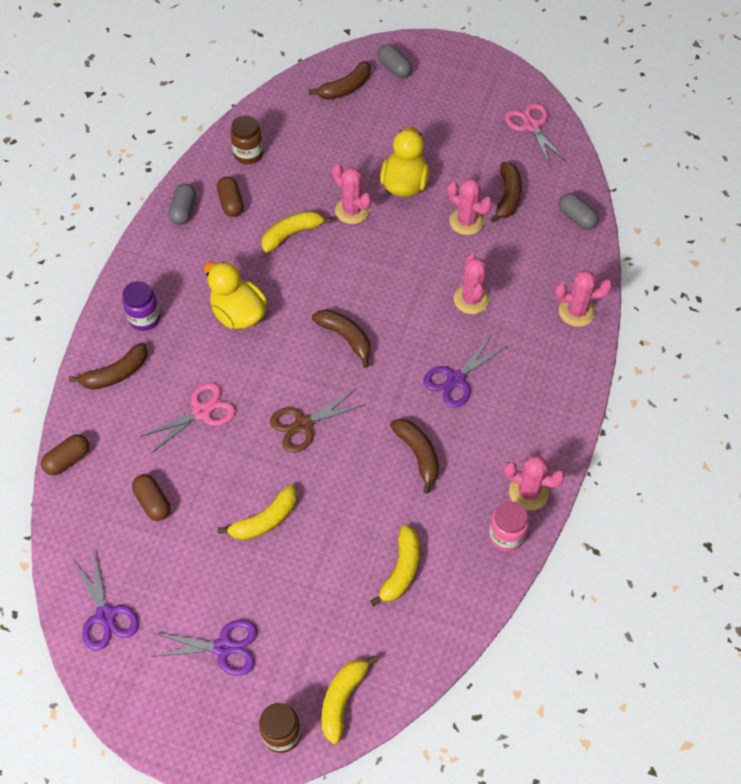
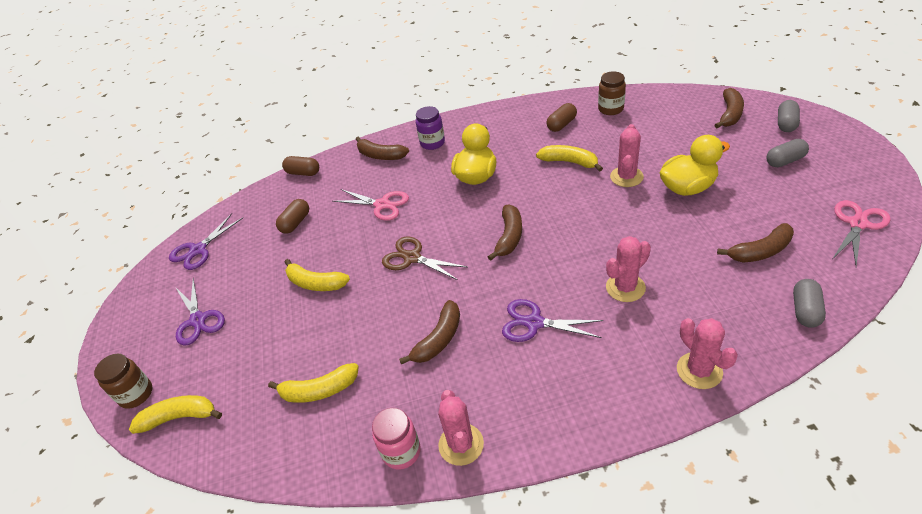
camera: 65 degrees right, 15 degrees down
grey capsule [169,184,196,225] -> grey capsule moved to [766,139,809,167]
brown banana [309,61,371,100] -> brown banana turned 90 degrees counterclockwise [715,88,744,128]
pink cactus [447,178,492,235] -> none

